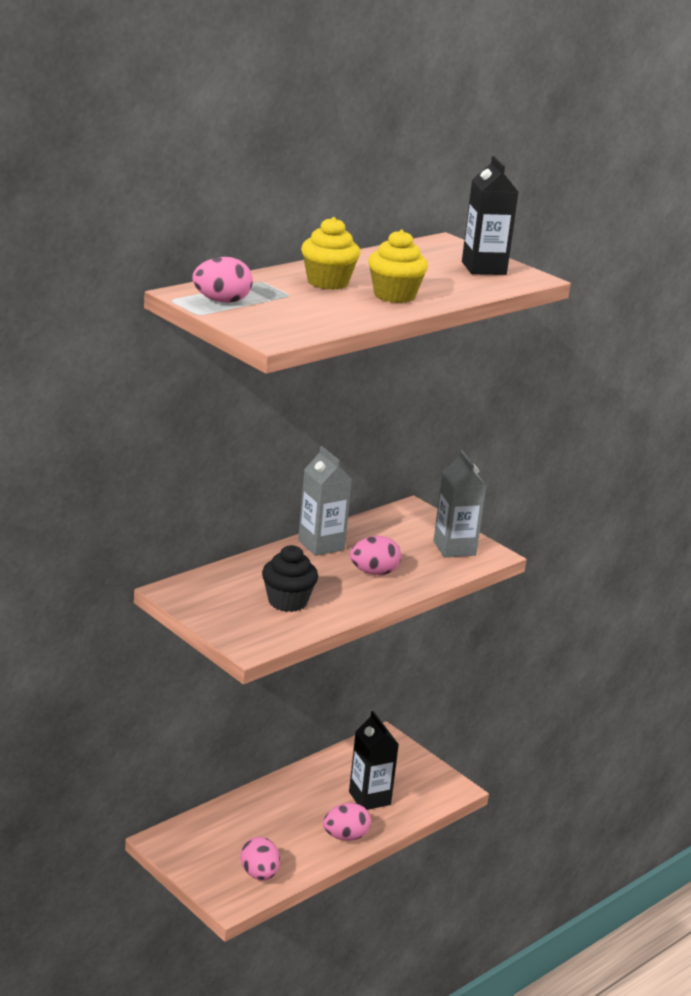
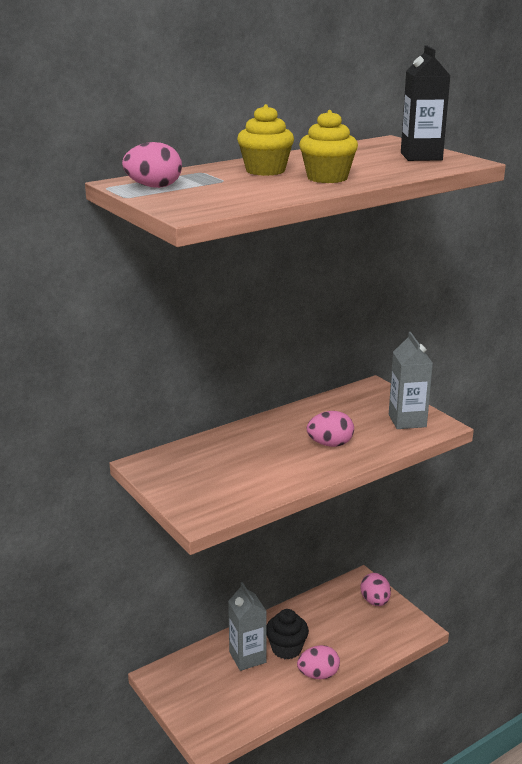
camera: 10 degrees right, 0 degrees up
pink egg [241,837,280,881] -> pink egg moved to [360,573,391,606]
black cupcake [262,545,318,612] -> black cupcake moved to [267,609,309,659]
grey carton [298,446,352,556] -> grey carton moved to [228,582,267,671]
black carton [349,711,399,810] -> none

